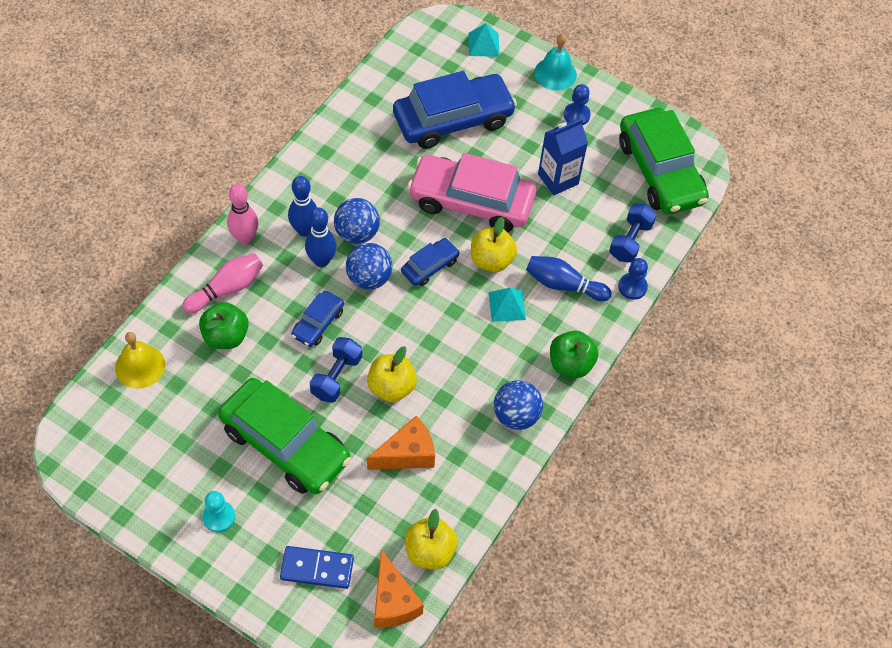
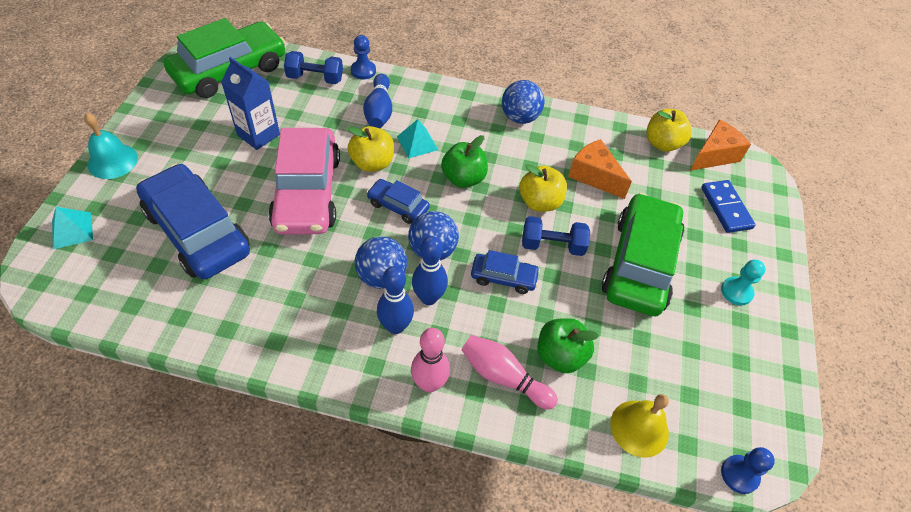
camera: 110 degrees left, 5 degrees down
green apple [550,331,598,378] -> green apple moved to [441,135,488,188]
blue pawn [564,84,591,125] -> blue pawn moved to [721,447,775,494]

